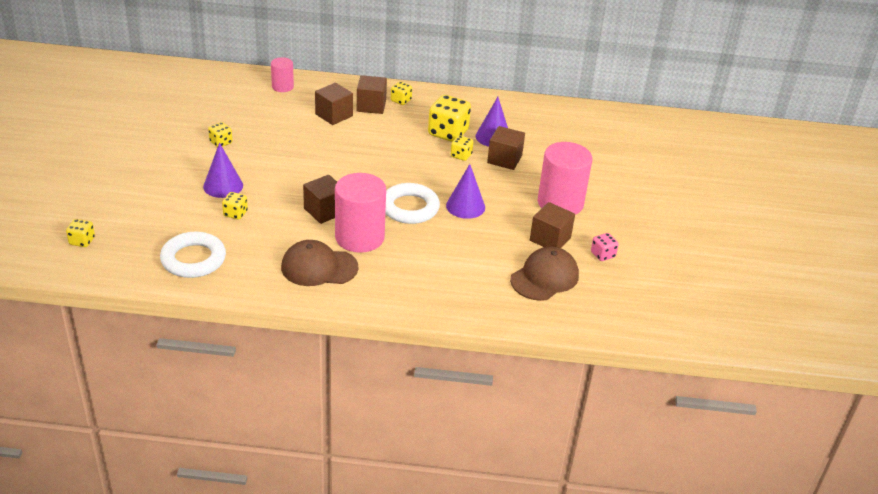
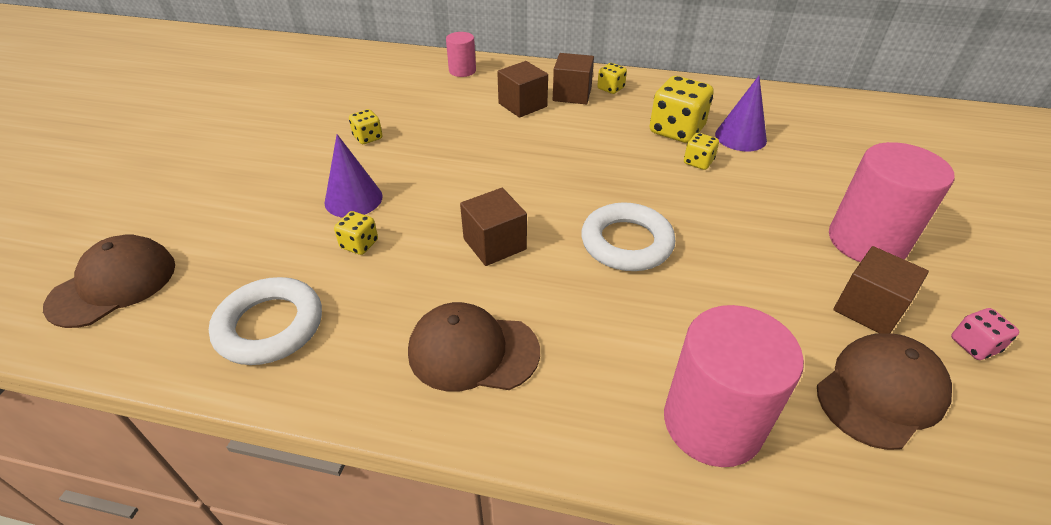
camera: 10 degrees right, 5 degrees up
yellow dice [66,219,95,247] -> brown cap [43,235,175,328]
pink cylinder [335,173,386,253] -> pink cylinder moved to [664,305,804,467]
purple cone [446,164,485,219] -> none
brown cube [487,126,525,170] -> none

